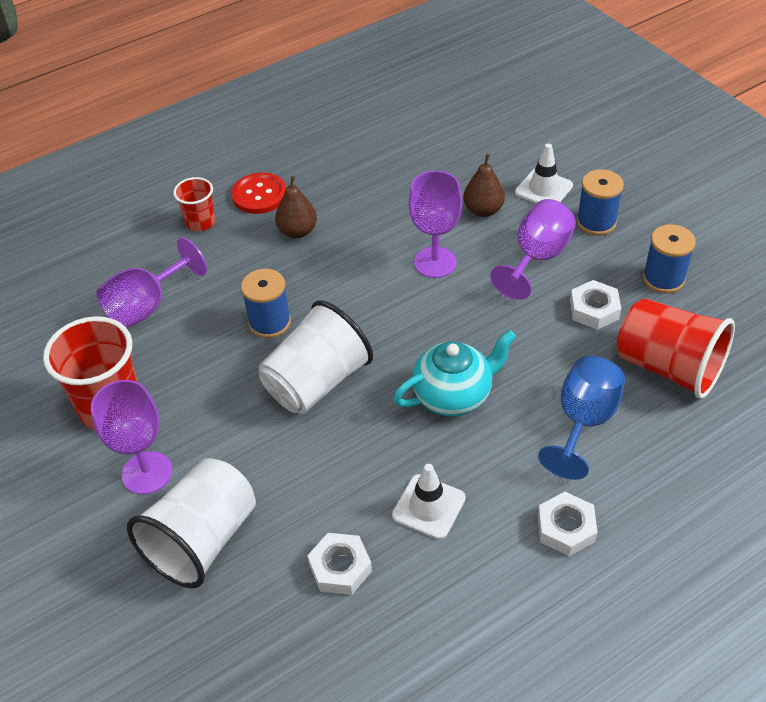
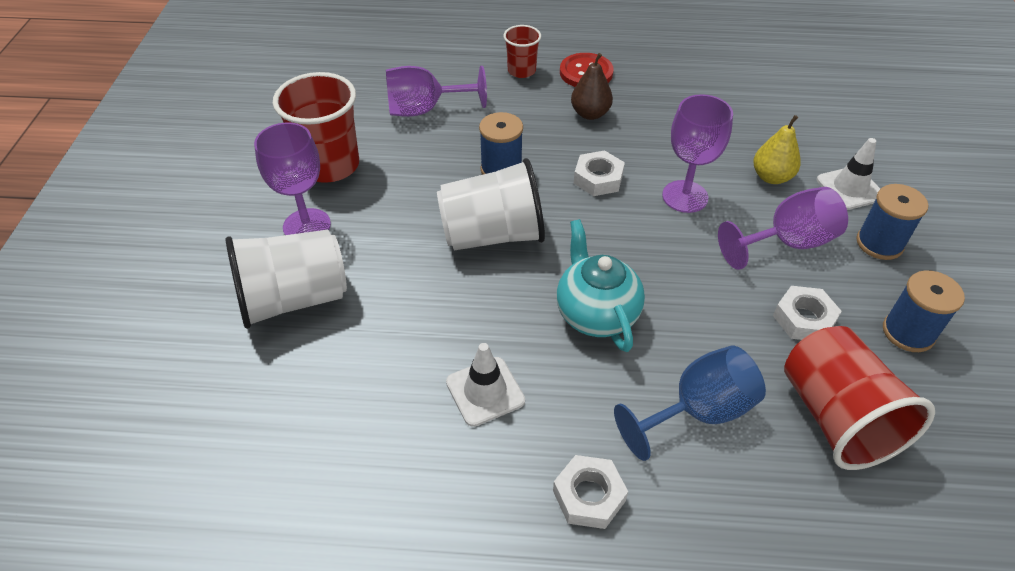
camera: 35 degrees right, 0 degrees up
white nut [307,533,372,595] -> white nut moved to [574,150,625,196]
turquoise teapot [393,330,516,416] -> turquoise teapot turned 120 degrees counterclockwise [557,219,645,352]
brown pear [463,154,505,217] -> yellow pear [753,115,801,184]

